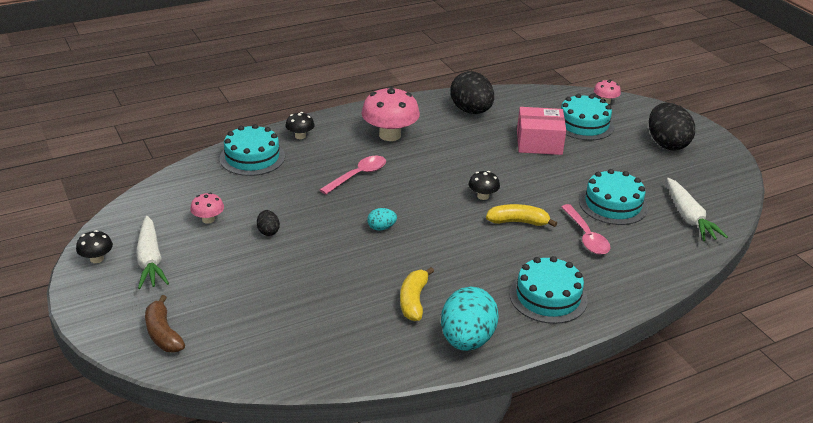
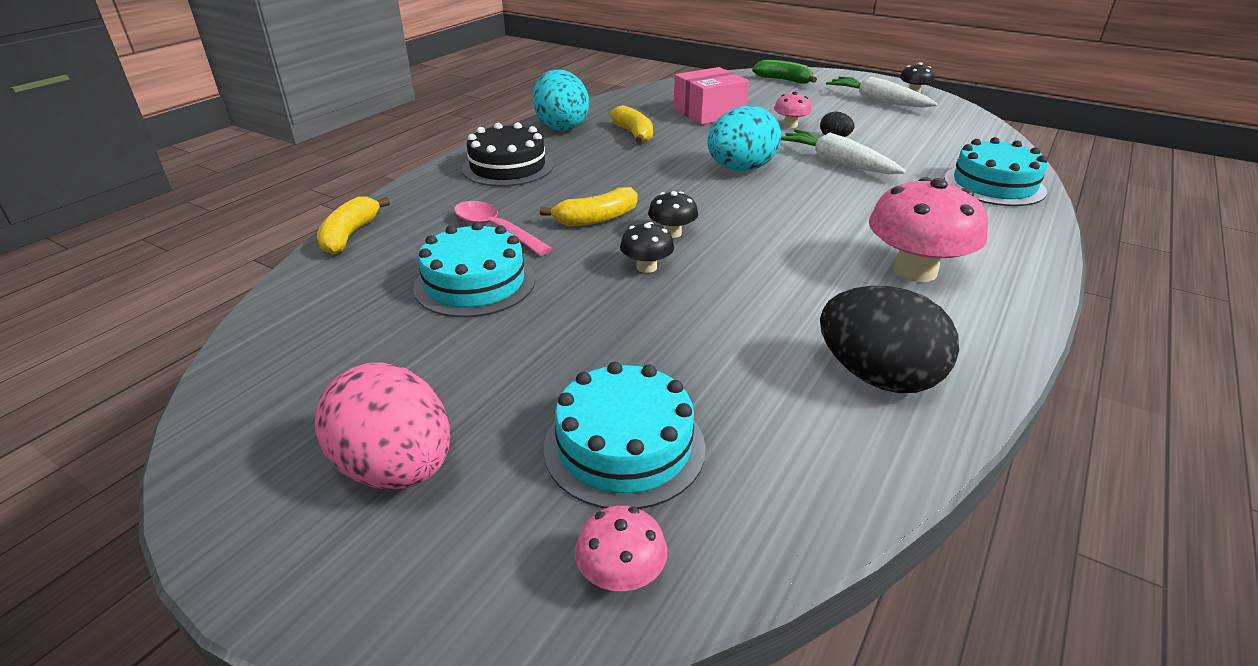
camera: 150 degrees right, 0 degrees up
brown banana [145,295,185,353] -> green banana [752,60,817,84]
pink mushroom [190,192,224,224] -> pink mushroom moved to [774,92,812,128]
black mushroom [285,112,315,139] -> black mushroom moved to [620,222,674,273]
pink spoon [320,156,386,195] -> none
turquoise egg [367,208,397,230] -> turquoise egg [708,105,781,171], size x2.19
turquoise cake [509,256,588,324] -> black cake [462,122,553,187]
pink box [517,107,566,155] -> pink box moved to [673,67,749,125]
black egg [649,103,695,151] -> pink egg [315,362,450,490]
white carrot [667,178,728,241] -> white carrot moved to [781,129,906,174]
none -> yellow banana [317,196,390,255]

